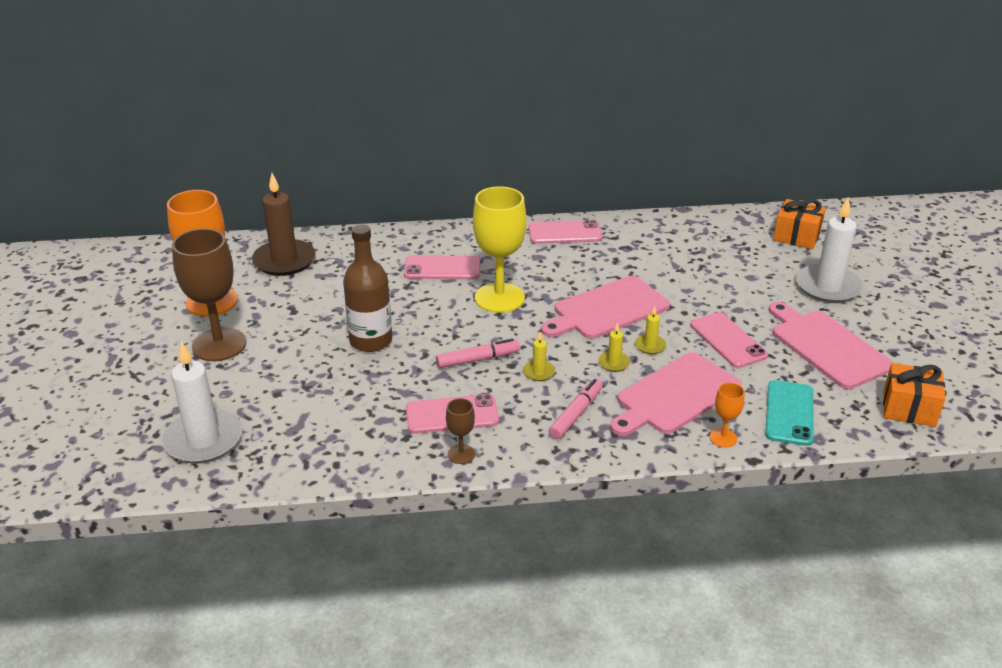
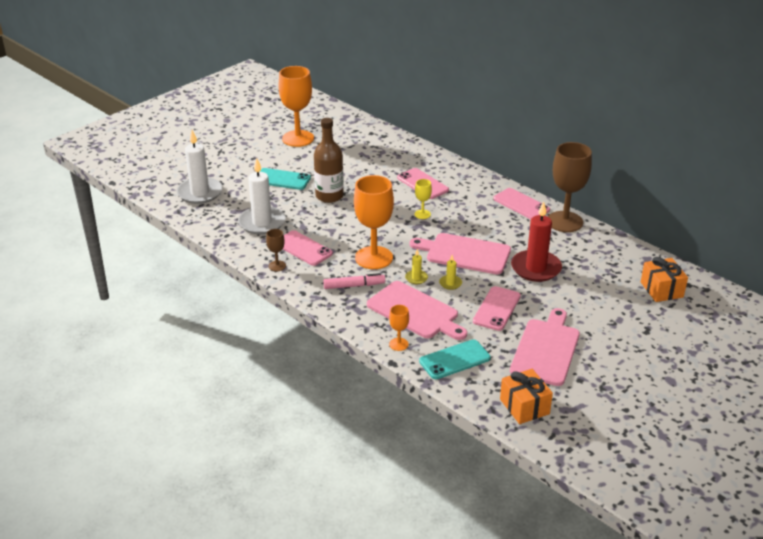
camera: 50 degrees right, 0 degrees up
brown goblet [172,228,246,361] -> brown goblet moved to [548,142,592,232]
brown candle [252,173,316,276] -> none
pink marker [436,338,520,368] -> none
yellow goblet [473,186,526,313] -> yellow goblet [415,179,432,219], size x0.46
yellow candle [523,332,555,381] -> orange goblet [354,175,394,269]
pink cutting board [610,352,742,436] -> pink cutting board turned 150 degrees counterclockwise [367,281,467,340]
white candle [796,196,863,303] -> white candle moved to [238,158,286,235]
none -> turquoise phone [260,168,311,190]
none -> red candle [511,201,562,282]

